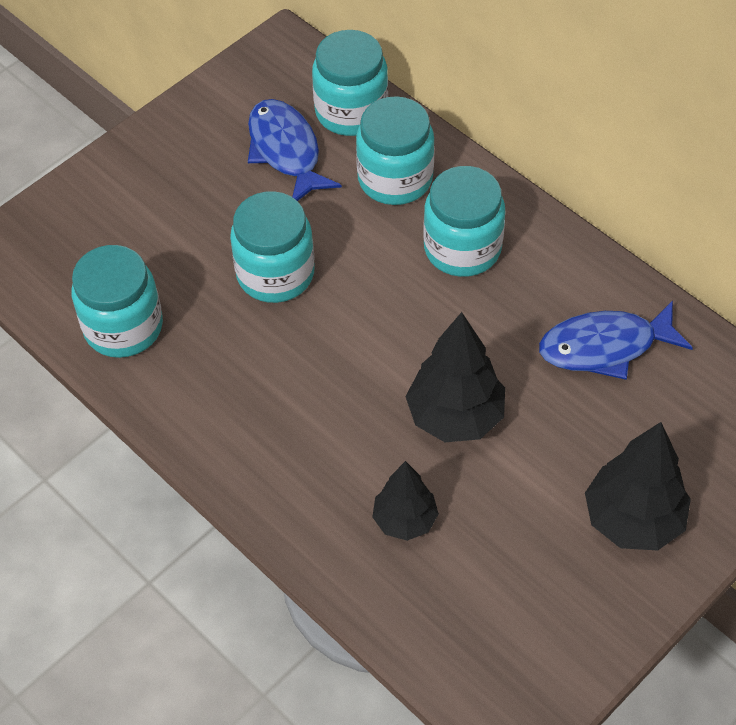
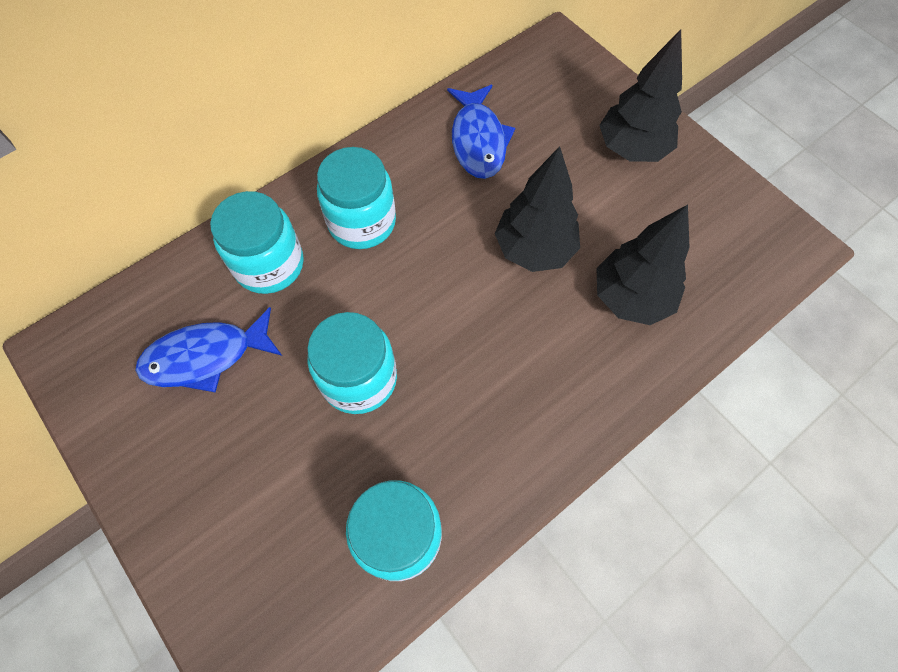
camera: 85 degrees left, 10 degrees up
turquoise jar [312,30,388,136] -> none
black tree [372,461,439,541] -> black tree [596,205,690,325], size x1.58

